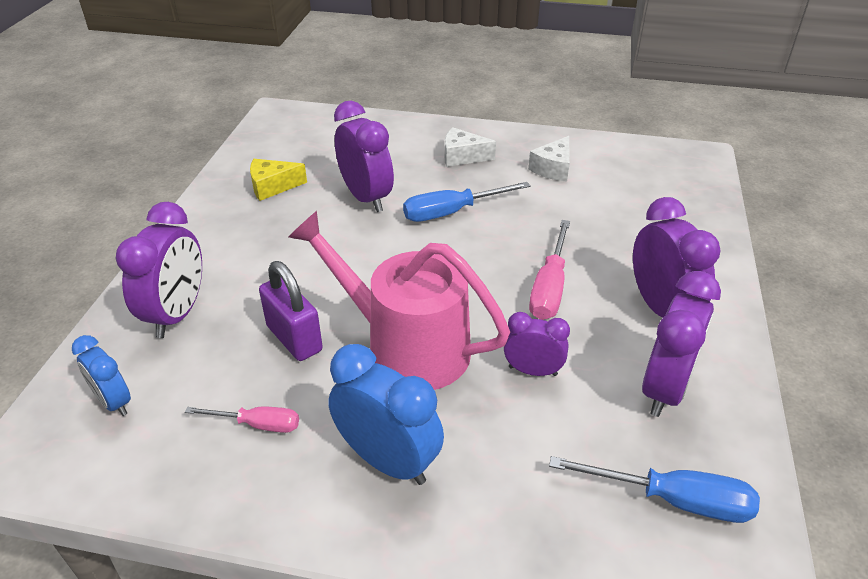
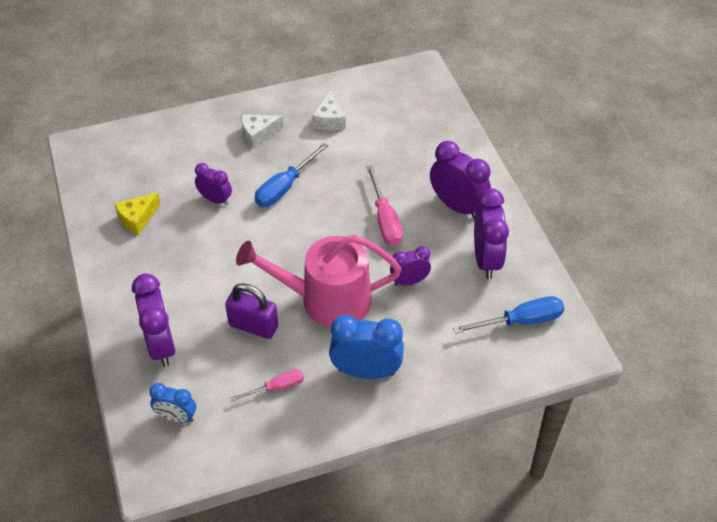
camera: 30 degrees left, 10 degrees up
purple clock [334,101,394,212] -> purple clock [195,163,232,205], size x0.60

